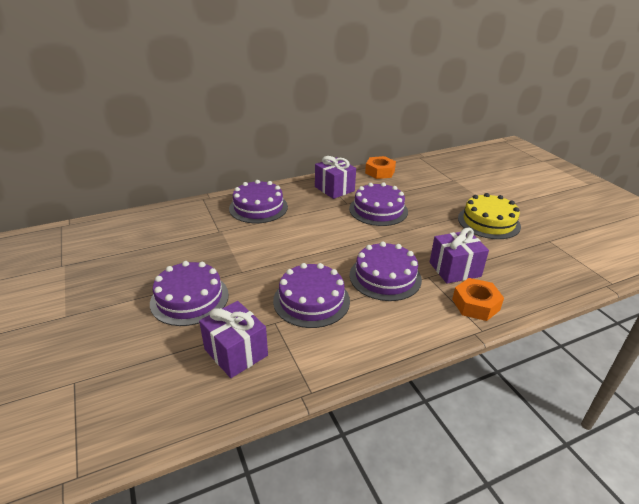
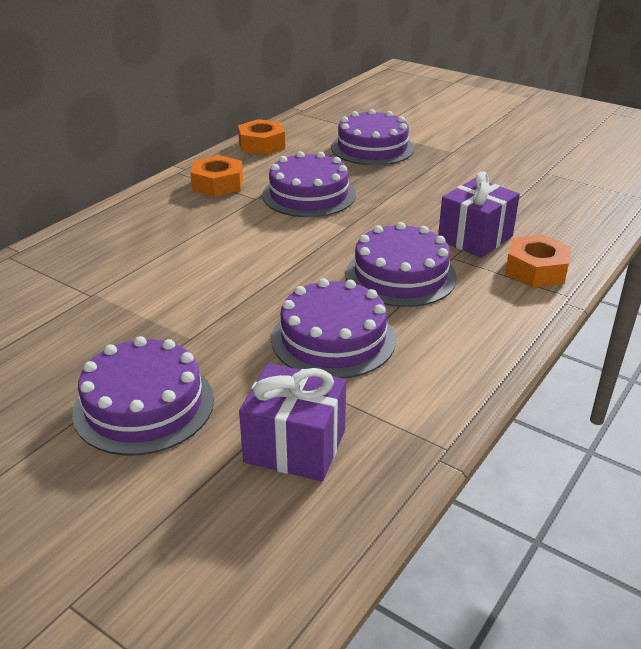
camera: 30 degrees left, 0 degrees up
purple cake [229,180,288,223] -> purple cake moved to [331,109,414,166]
purple gift [315,156,356,199] -> orange nut [190,155,243,197]
yellow cake [458,193,521,239] -> none

